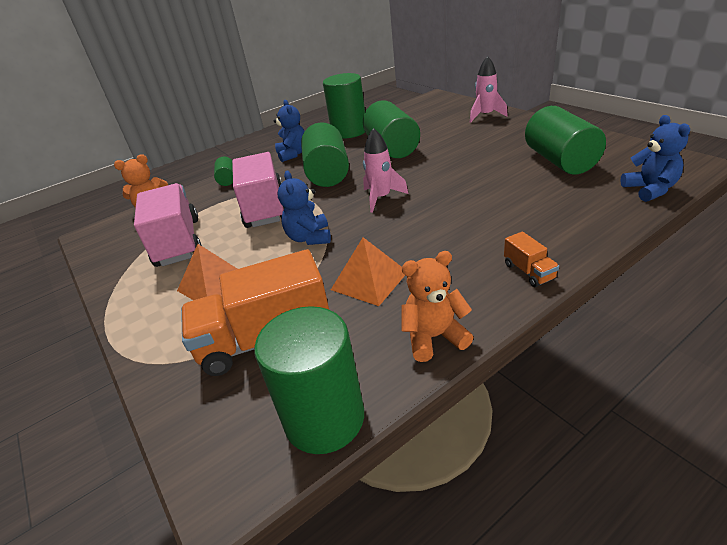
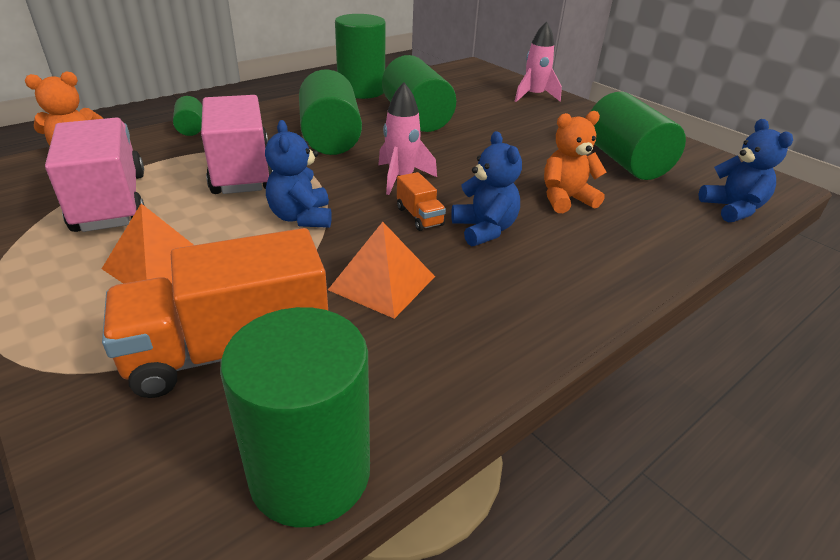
camera: 10 degrees left, 0 degrees up
blue teddy bear [274,100,305,162] -> blue teddy bear moved to [451,131,522,247]
orange teddy bear [401,251,474,362] -> orange teddy bear moved to [544,111,607,213]
orange truck [504,232,559,287] -> orange truck moved to [397,172,446,231]

